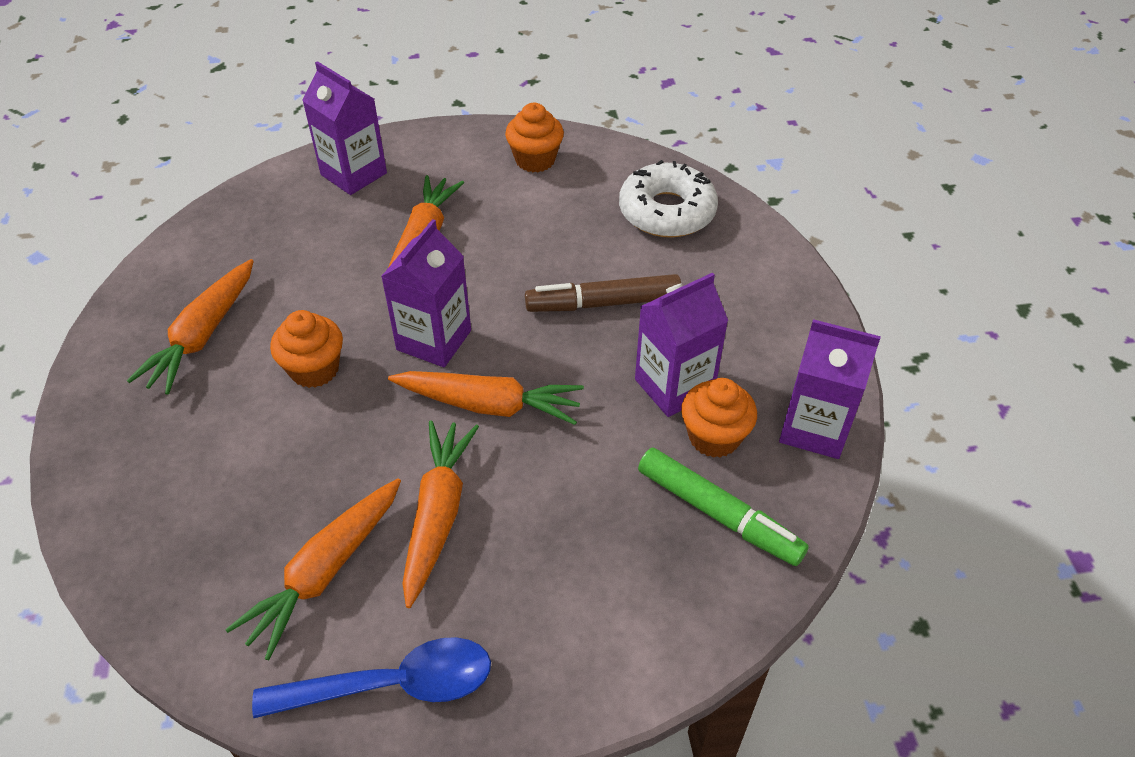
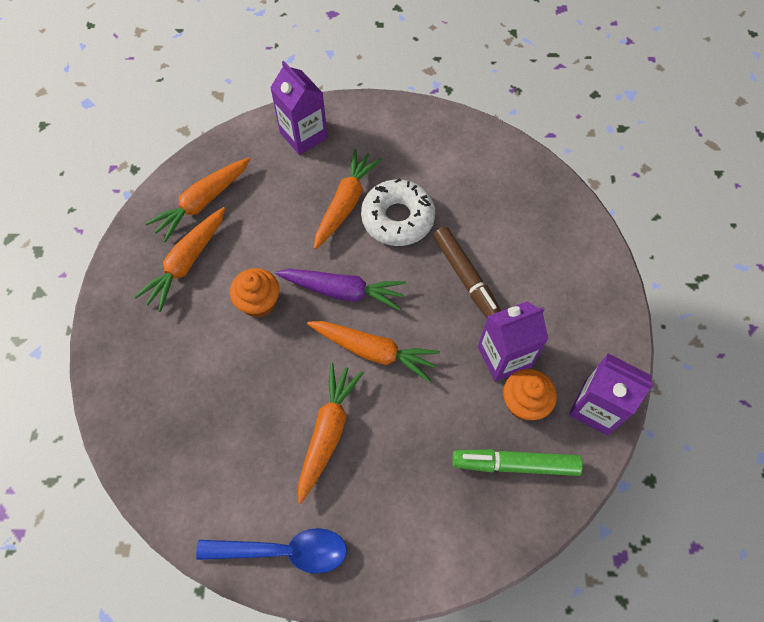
camera: 10 degrees right, 15 degrees up
orange carrot [225,478,401,660] -> orange carrot moved to [145,158,250,242]
purple carton [381,219,471,367] -> purple carrot [275,269,406,311]
orange cupcake [505,103,564,172] -> none
brown marker [525,274,681,312] -> brown marker turned 120 degrees counterclockwise [433,227,501,318]
white donut [619,160,718,238] -> white donut moved to [361,178,435,246]
green marker [638,448,809,566] -> green marker turned 135 degrees clockwise [453,449,583,476]

